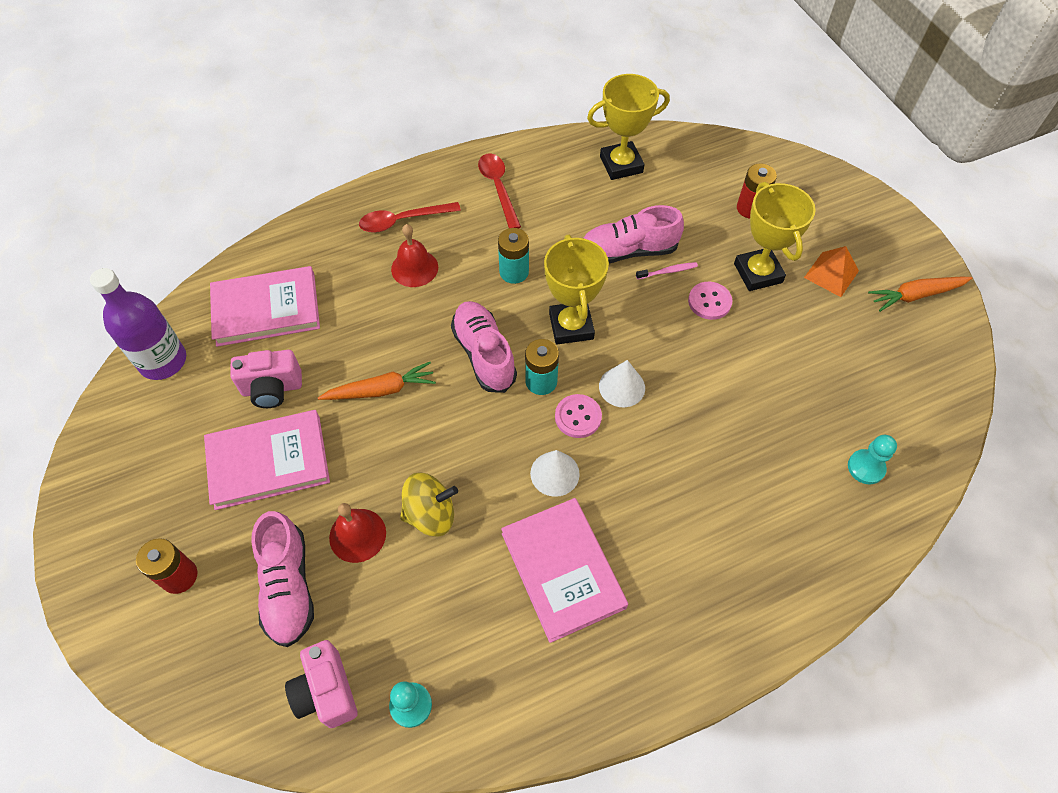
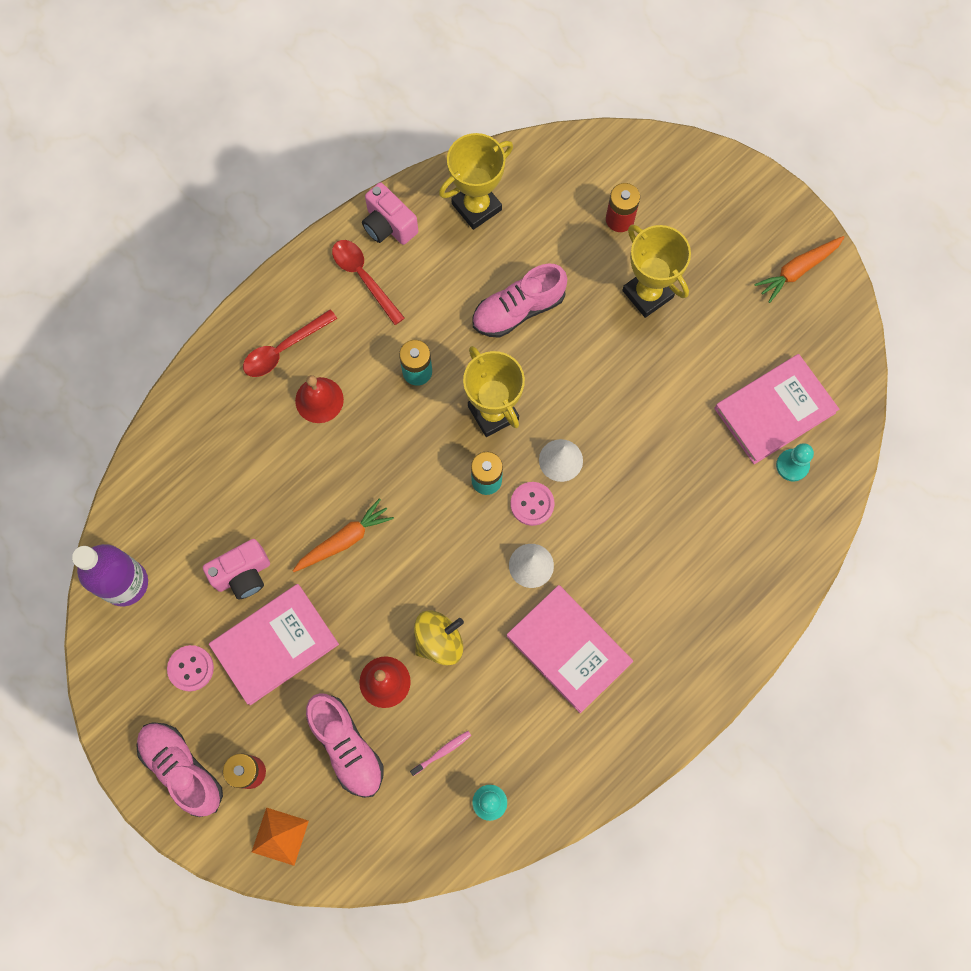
camera: 20 degrees left, 15 degrees up
pink book [210,266,320,347] -> pink book moved to [714,354,839,464]
pink camera [285,640,358,728] -> pink camera moved to [362,182,418,245]
pink shoe [451,301,517,393] -> pink shoe moved to [136,722,223,817]
pink toothbrush [636,262,698,280] -> pink toothbrush moved to [410,731,471,776]
pink button [688,282,732,320] -> pink button moved to [167,645,214,692]
orange pyramid [804,246,859,297] -> orange pyramid moved to [252,807,309,866]

